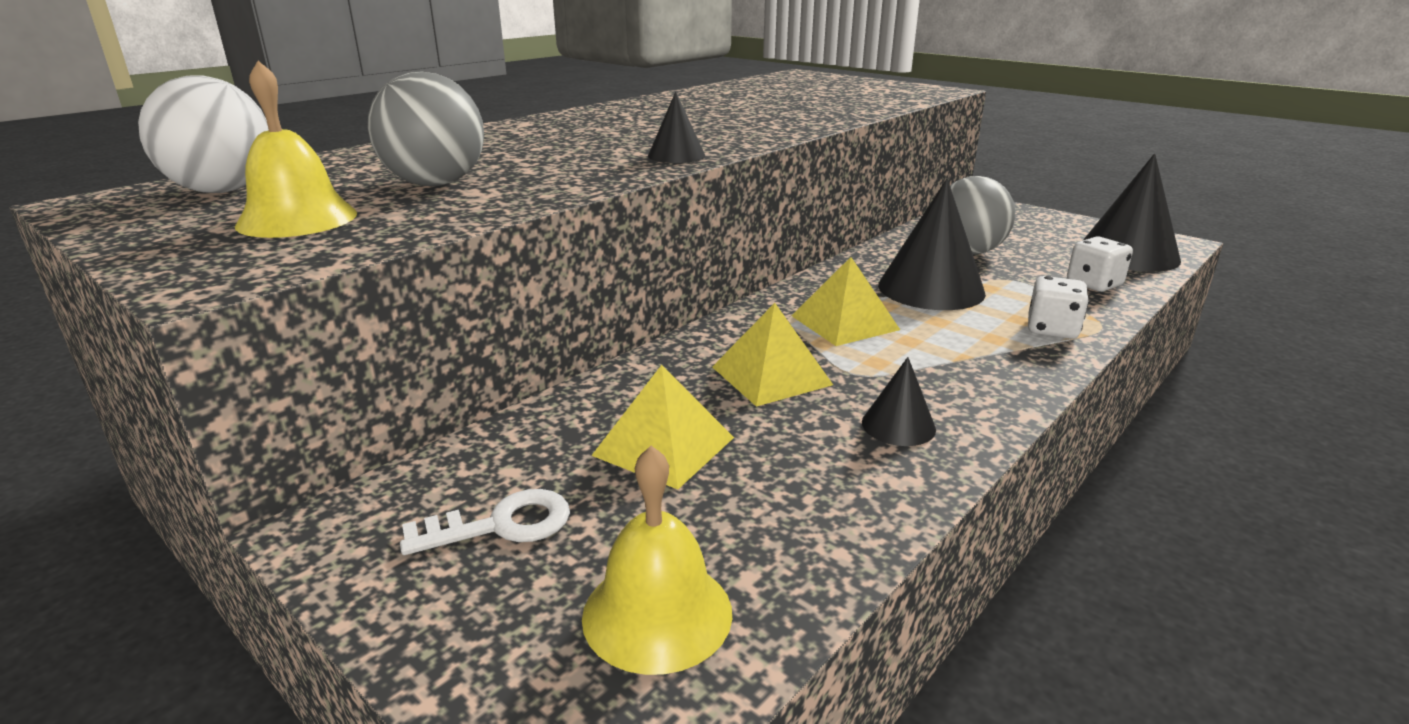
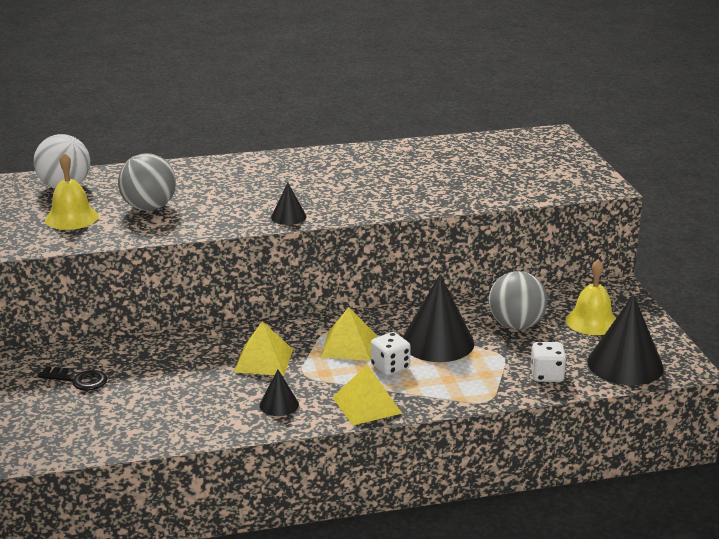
camera: 35 degrees right, 0 degrees up
white key [400,489,570,555] -> black key [38,366,108,391]
yellow bell [582,446,732,675] -> yellow bell moved to [566,259,616,335]
yellow pyramid [591,365,734,489] -> yellow pyramid moved to [332,365,403,425]
white dice [1028,276,1089,339] -> white dice moved to [371,332,411,376]

